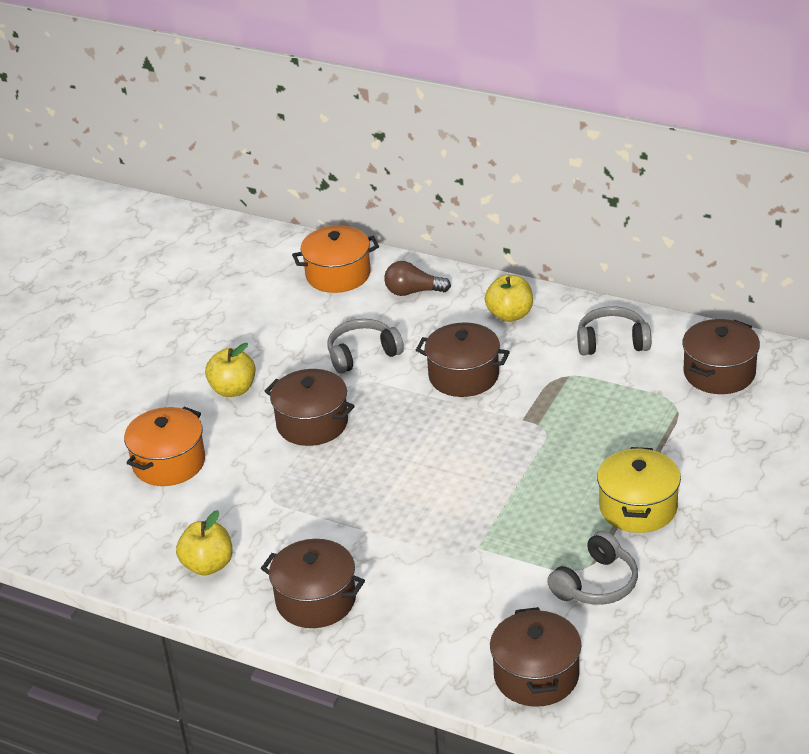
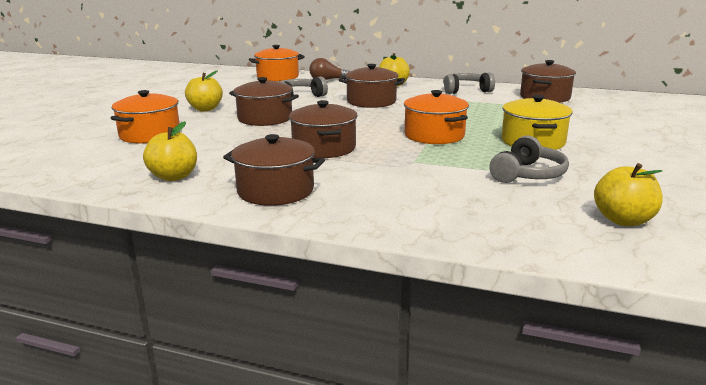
camera: 10 degrees left, 15 degrees down
brown pot [490,607,581,707] -> brown pot moved to [289,100,358,158]
none -> orange pot [404,90,469,144]
none -> yellow apple [594,163,663,226]

